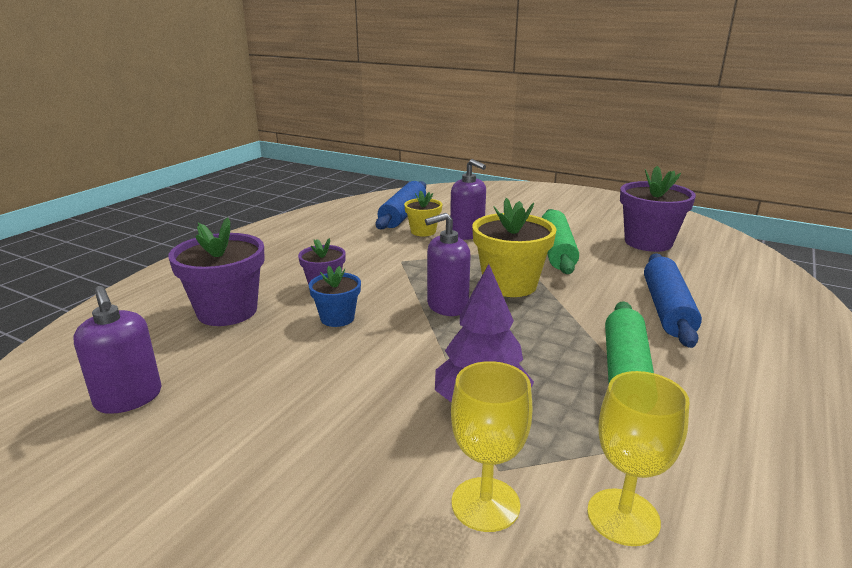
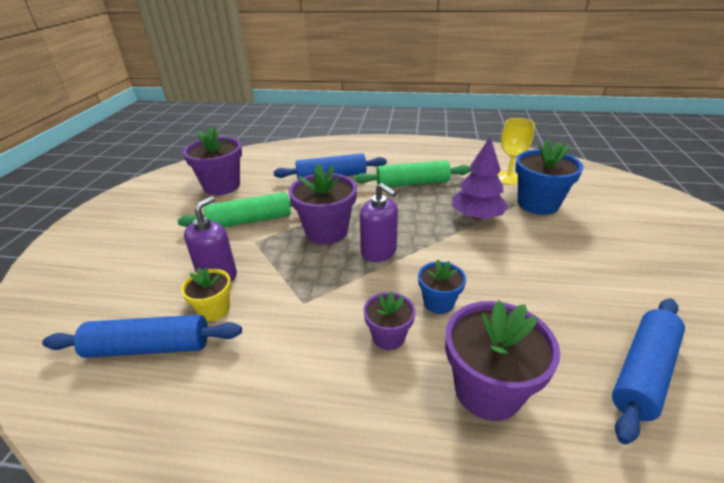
camera: 110 degrees left, 10 degrees up
purple soap dispenser [73,286,162,414] -> blue rolling pin [612,299,685,445]
yellow goblet [451,361,533,532] -> blue flower pot [515,139,583,215]
yellow flower pot [472,198,557,297] -> purple flower pot [289,164,357,244]

